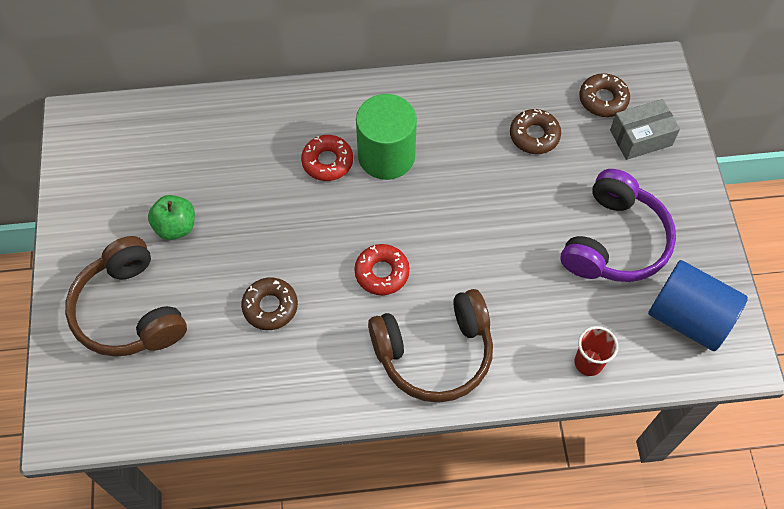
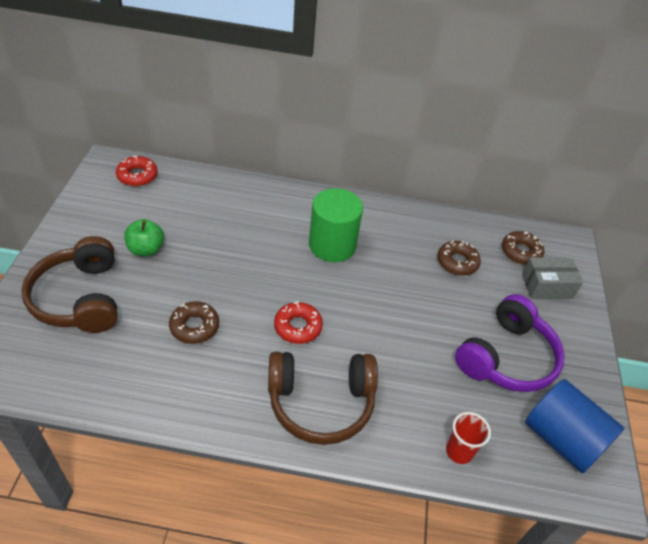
camera: 10 degrees right, 15 degrees down
red donut [301,135,353,181] -> red donut moved to [116,155,157,186]

